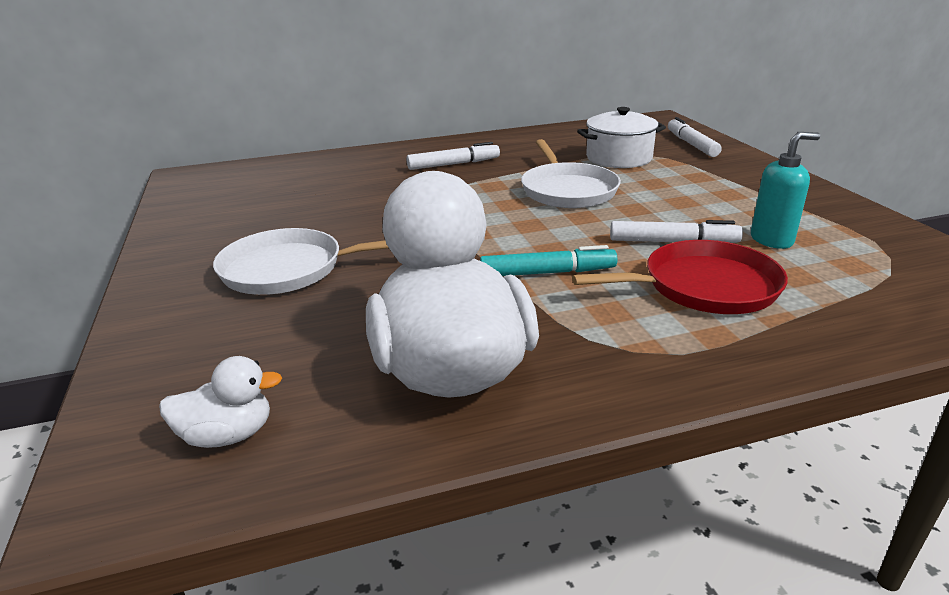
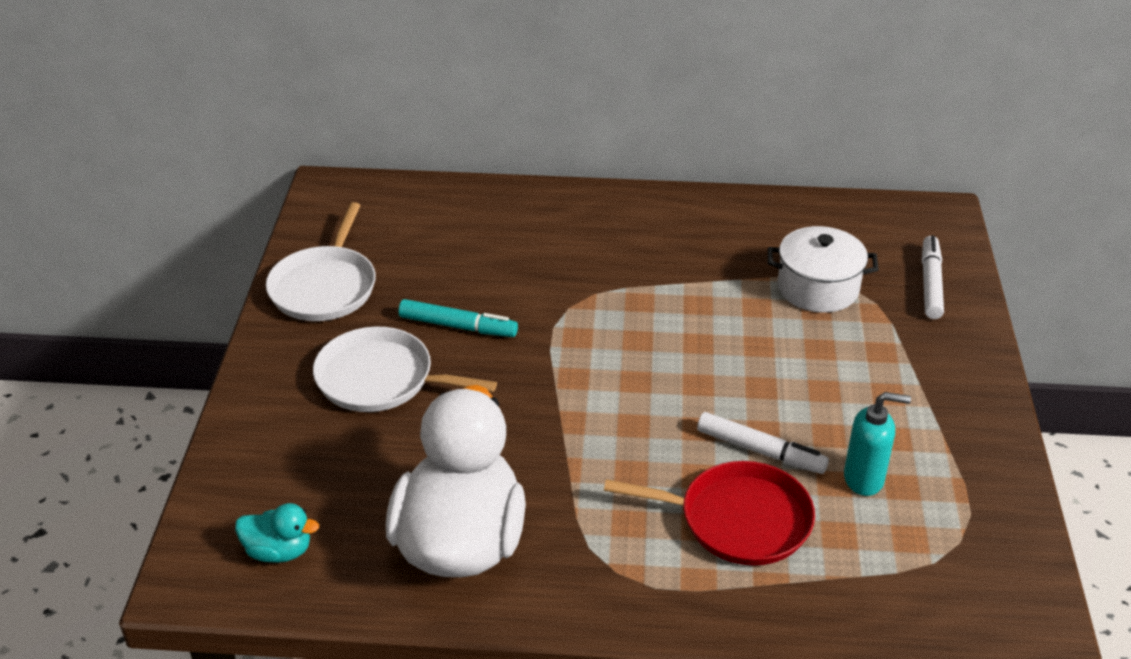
camera: 20 degrees right, 10 degrees up
white duck [159,356,282,448] -> turquoise duck [235,503,319,563]
white marker [407,142,500,170] -> none
turquoise marker [480,245,617,276] -> turquoise marker moved to [399,299,518,337]
white pan [521,139,621,208] -> white pan moved to [266,202,376,321]

